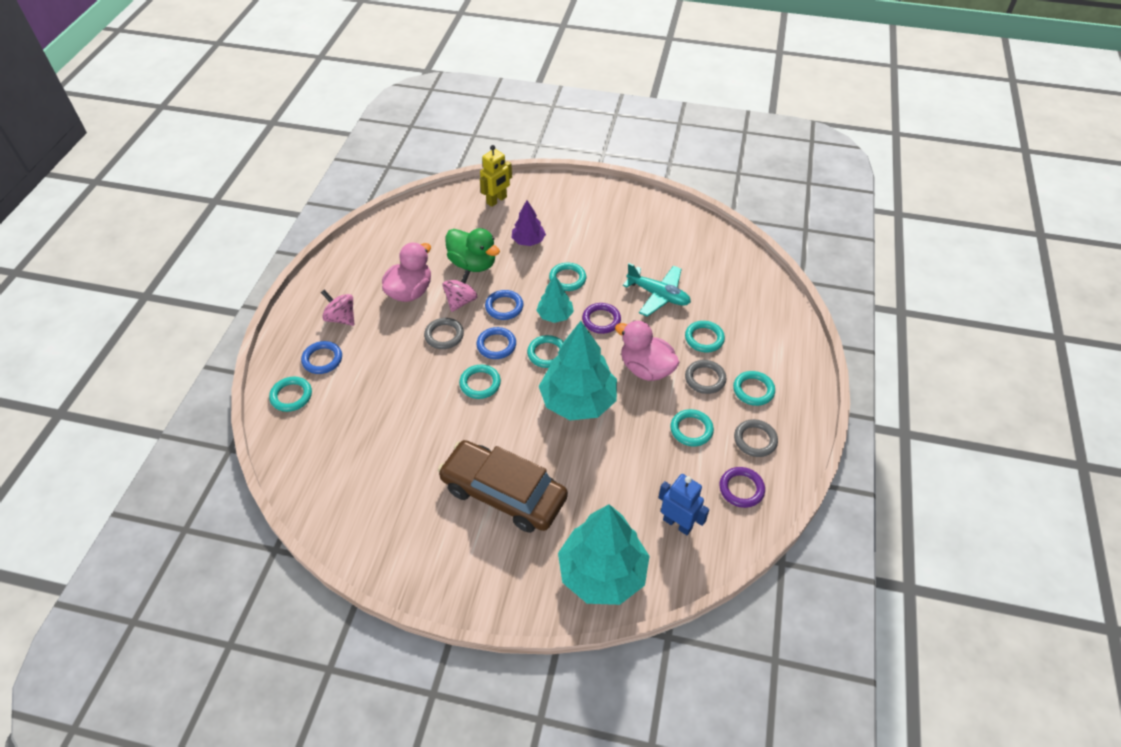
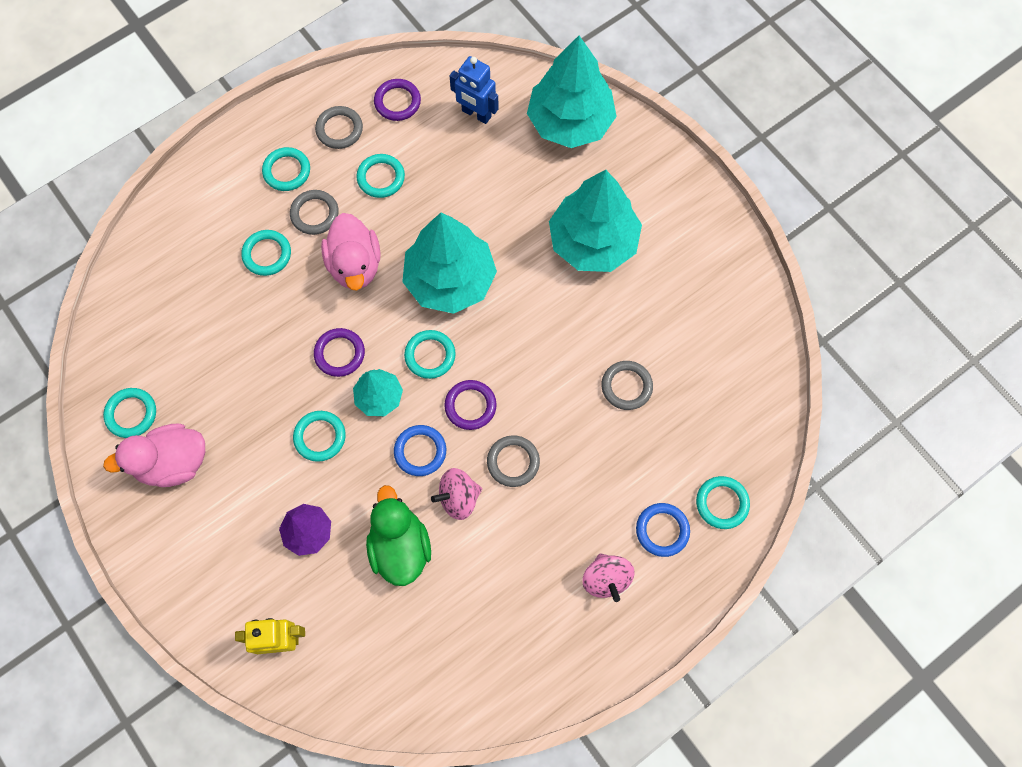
camera: 140 degrees left, 20 degrees up
pink duck [382,243,431,302] -> pink duck moved to [103,424,205,487]
brown car [438,440,568,533] -> turquoise tree [549,170,642,272]
turquoise ring [459,365,501,399] -> turquoise ring moved to [103,388,156,438]
blue ring [477,327,516,359] -> purple ring [444,380,497,430]
turquoise plane [623,263,691,317] -> none
blue robot [659,474,709,535] -> blue robot turned 45 degrees counterclockwise [450,56,499,124]
none -> grey ring [601,361,653,410]

